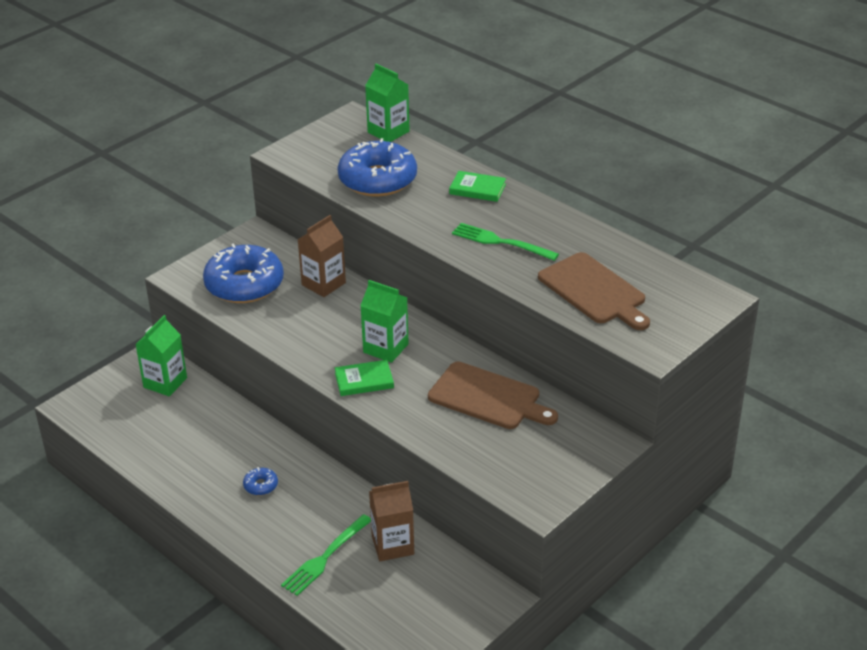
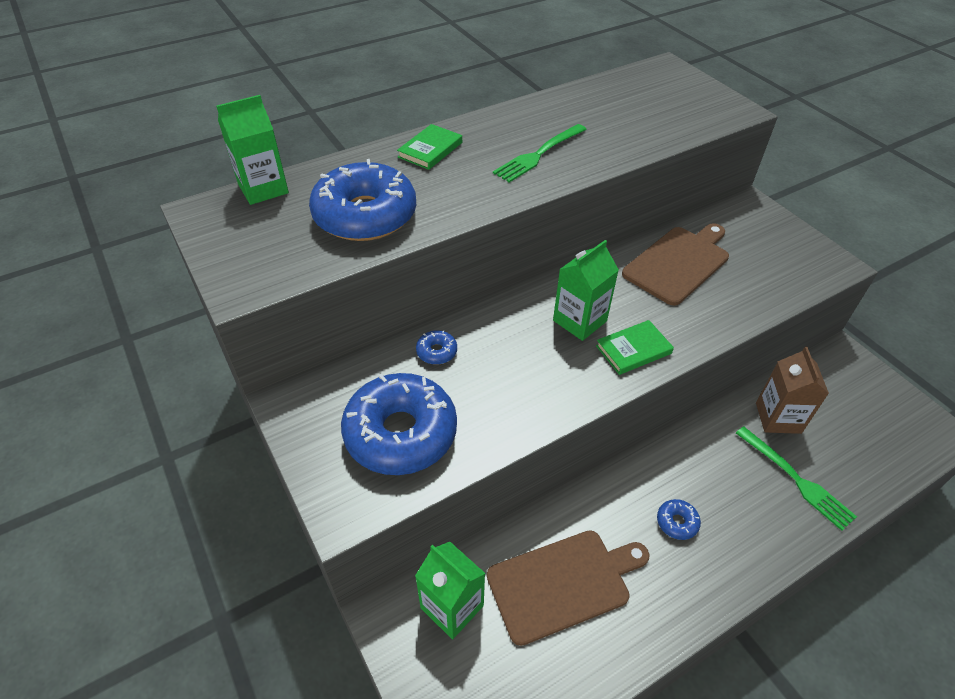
camera: 75 degrees left, 10 degrees up
brown carton [297,215,346,297] -> blue donut [416,330,457,365]
green book [335,360,394,396] -> green book turned 60 degrees clockwise [596,320,674,375]
brown cutting board [538,252,650,330] -> brown cutting board moved to [487,530,650,646]

